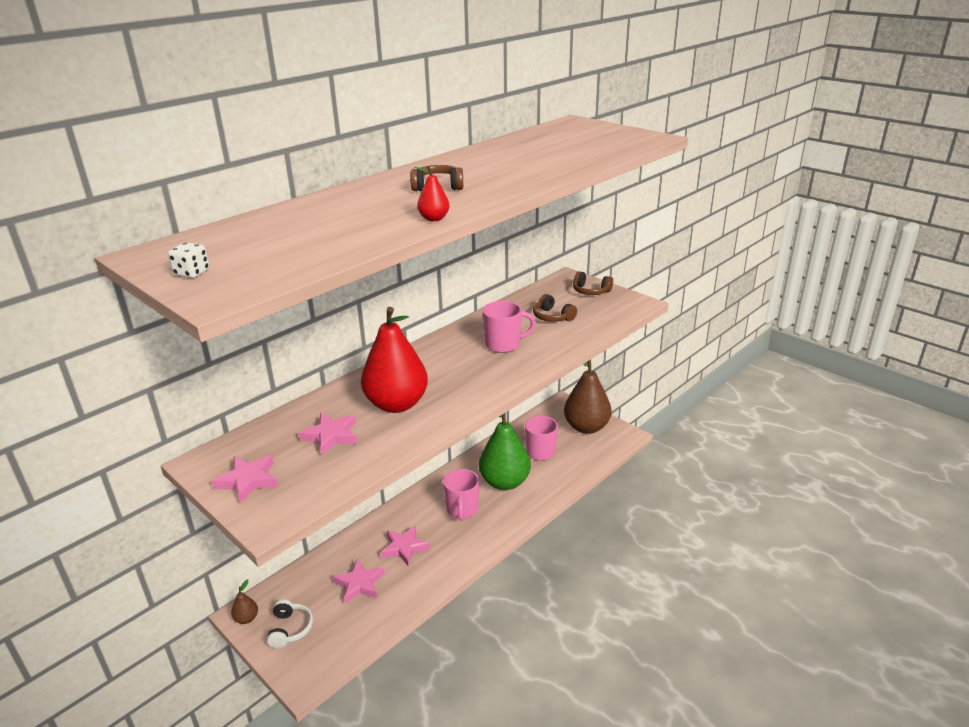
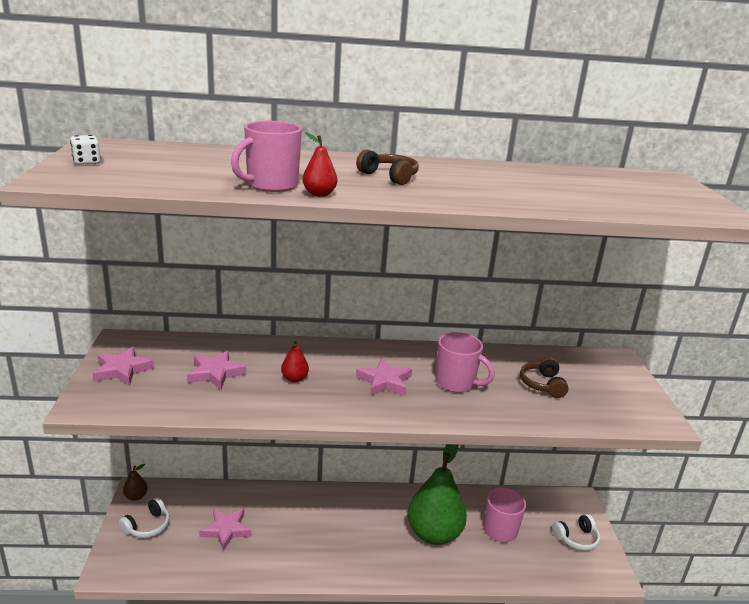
camera: 40 degrees right, 5 degrees down
red pear [361,307,428,413] -> red pear [281,339,309,382], size x0.41
pink star [381,525,430,566] -> pink star moved to [356,358,412,396]
pink mug [443,469,479,521] -> pink mug moved to [231,121,302,192]
brown pear [564,360,612,434] -> white headphones [552,514,600,551]
brown headphones [573,271,613,295] -> none

